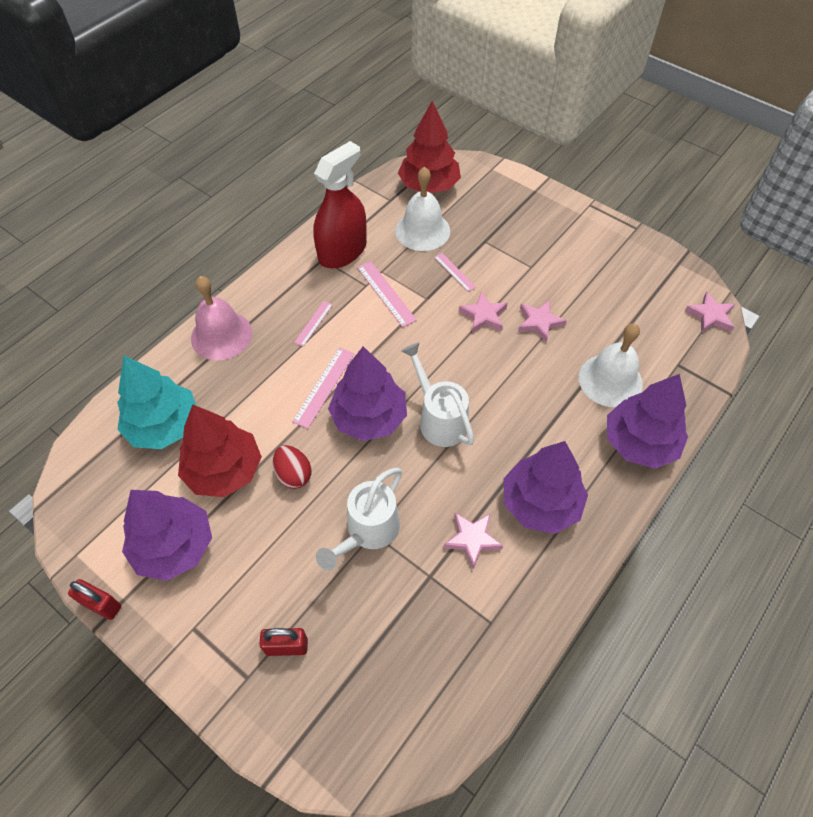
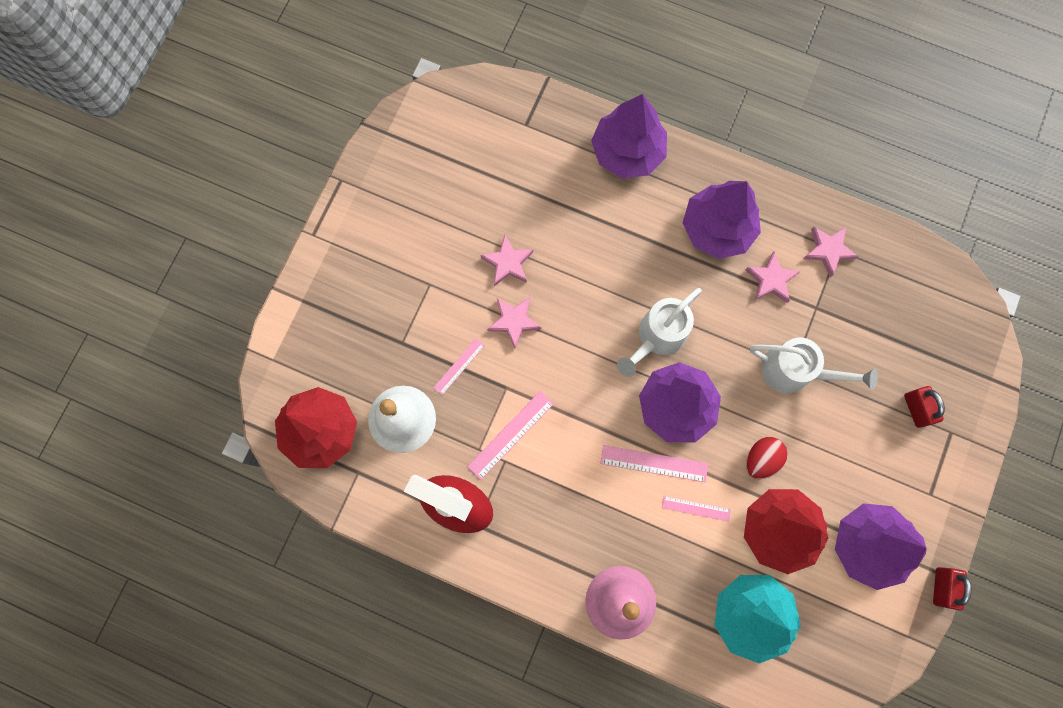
camera: 105 degrees left, 20 degrees up
pink ruler [294,301,333,347] -> pink ruler moved to [662,496,731,521]
white bell [579,323,643,408] -> none
pink star [685,292,735,333] -> pink star moved to [803,227,859,277]

